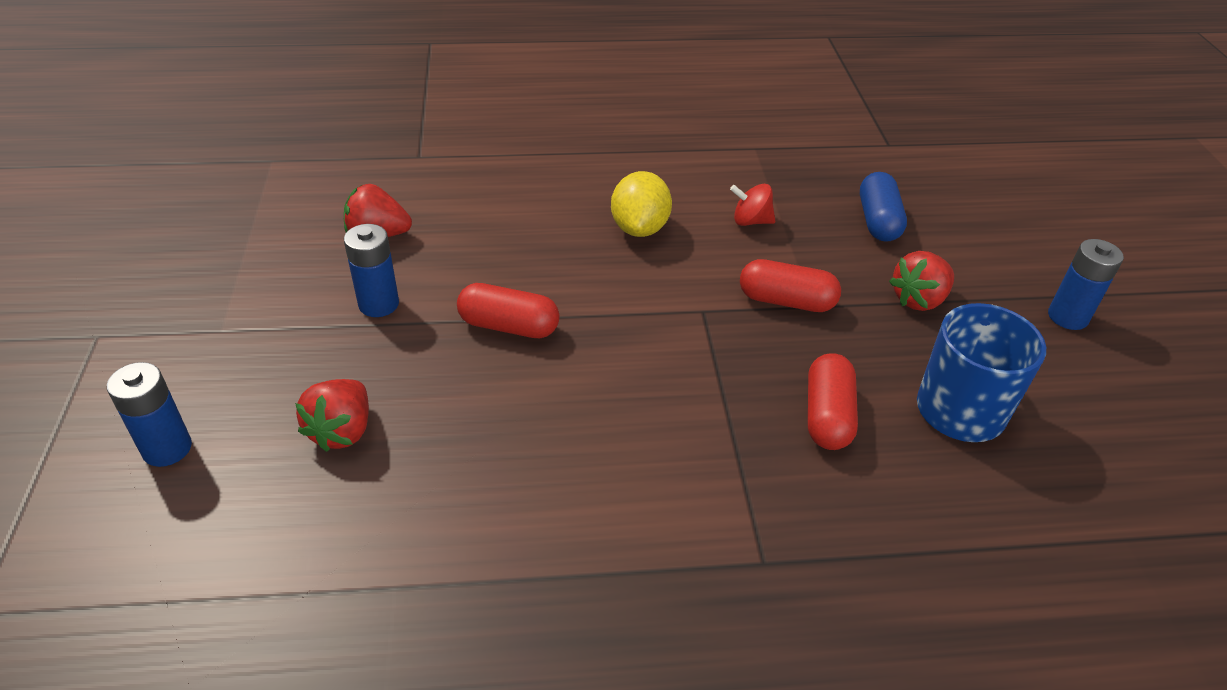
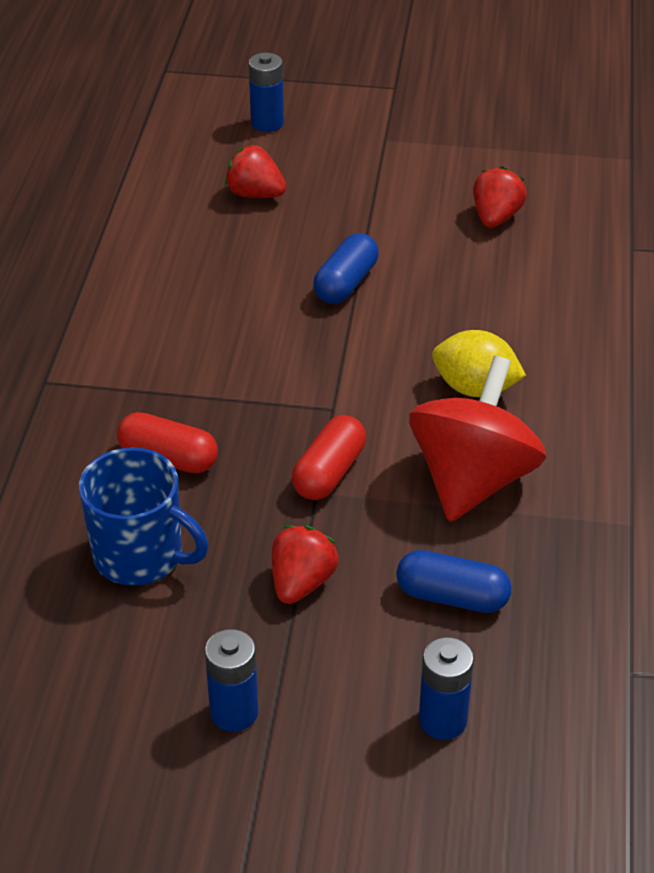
camera: 105 degrees right, 0 degrees up
blue battery [344,224,399,317] -> blue battery moved to [419,637,474,740]
red capsule [457,283,560,338] -> blue capsule [313,233,379,304]
red spinning top [730,184,775,226] -> red spinning top [409,356,546,522], size x2.39
red strawberry [889,251,954,311] -> red strawberry turned 45 degrees clockwise [272,526,338,604]

